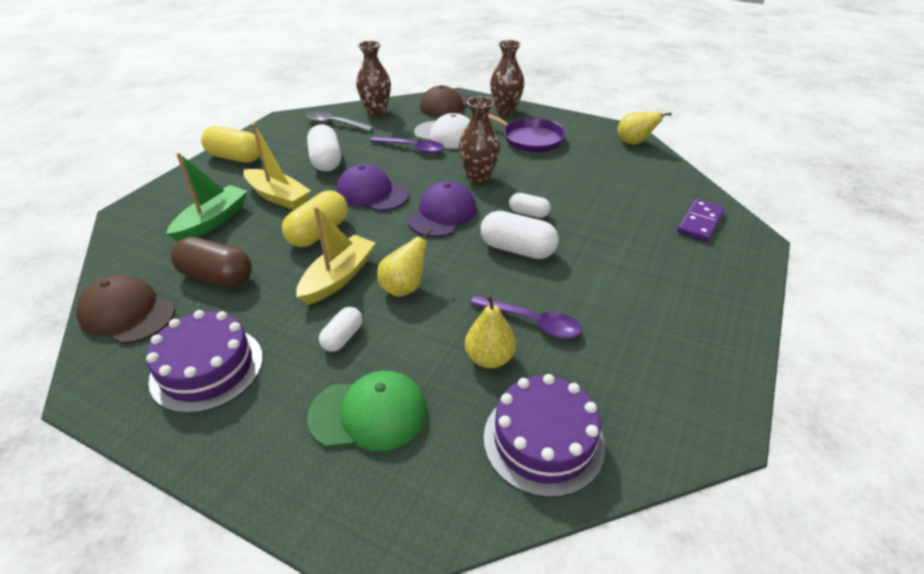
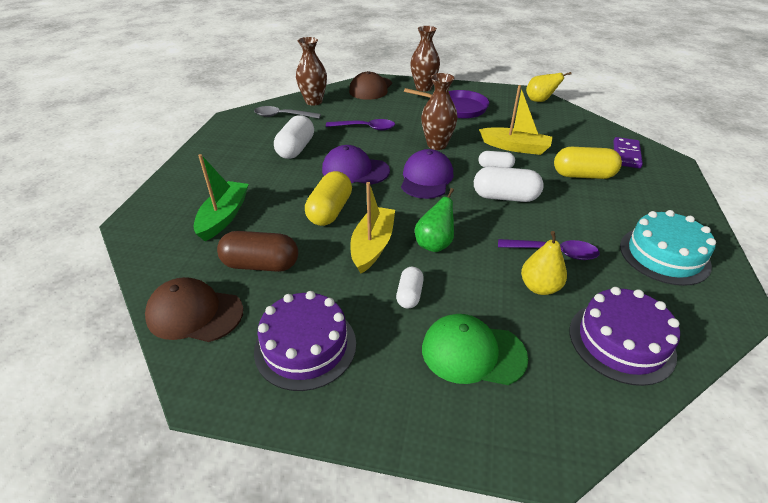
camera: 15 degrees left, 0 degrees up
yellow capsule [201,126,260,163] -> yellow capsule moved to [554,147,622,179]
yellow boat [244,123,311,210] -> yellow boat moved to [479,85,553,155]
white capsule [307,124,341,172] -> white capsule turned 45 degrees clockwise [274,115,314,159]
green cap [307,371,427,451] -> green cap turned 150 degrees counterclockwise [422,314,528,385]
yellow pear [377,228,432,297] -> green pear [415,188,454,252]
white cap [414,113,470,149] -> none
none -> turquoise cake [620,210,716,286]

